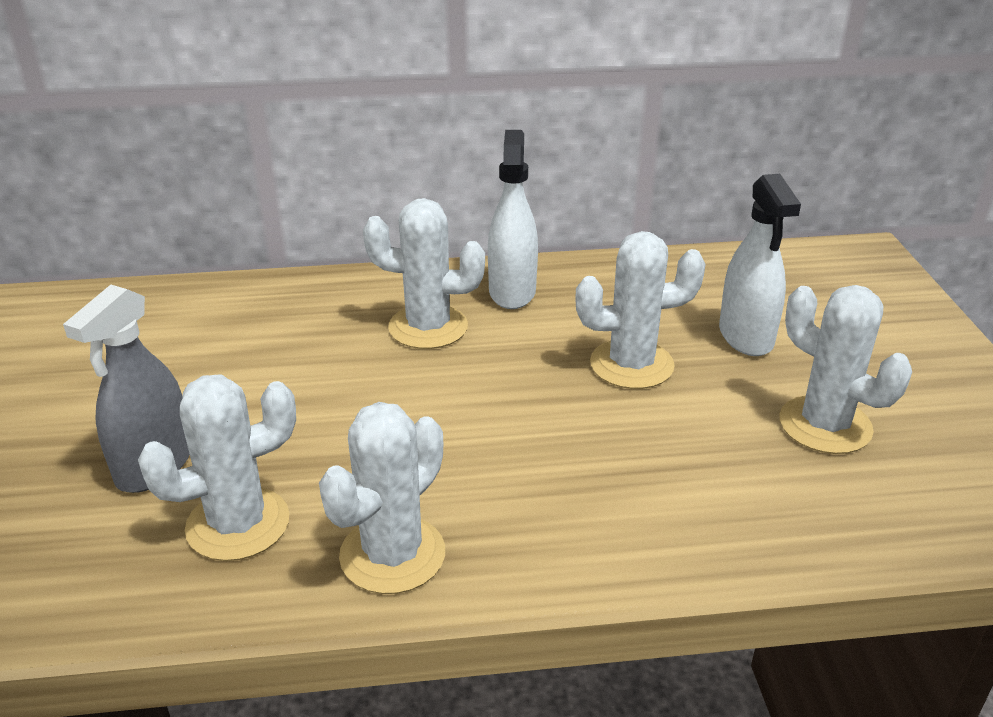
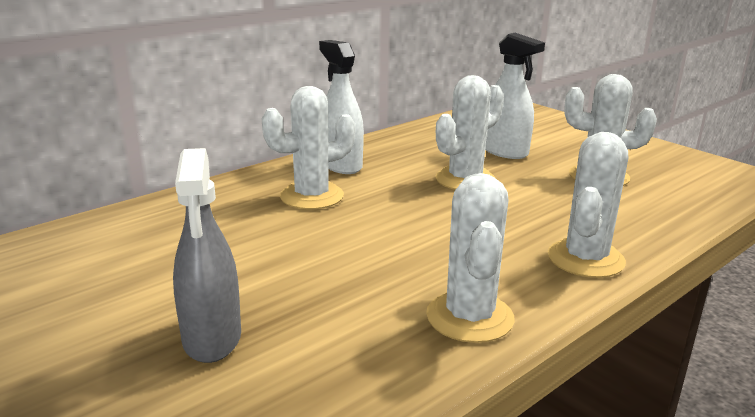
camera: 35 degrees left, 10 degrees down
white cactus [138,374,296,561] -> white cactus moved to [548,132,628,278]

